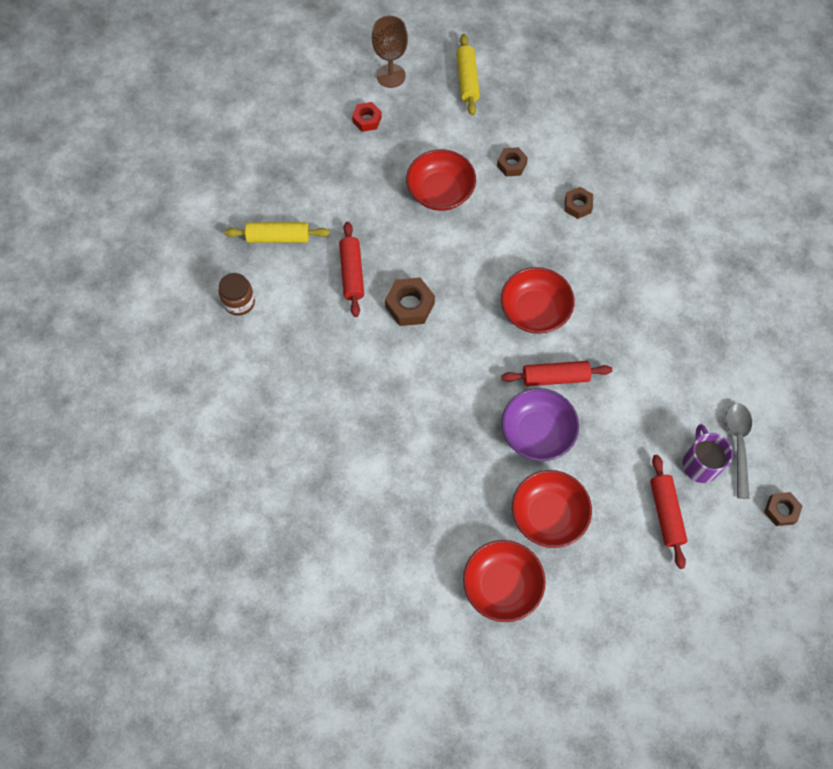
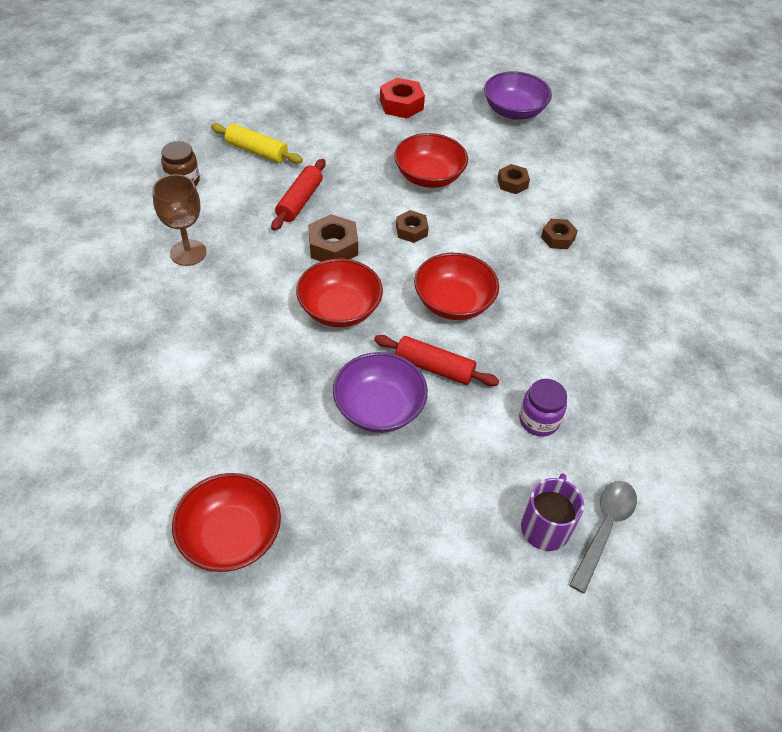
camera: 25 degrees right, 15 degrees down
red nut [352,102,382,132] -> red nut [380,78,425,119], size x1.54
brown goblet [372,16,408,88] -> brown goblet moved to [152,174,206,266]
yellow rolling pin [456,34,480,115] -> purple bowl [484,71,552,120]
red bowl [512,470,592,548] -> red bowl moved to [296,259,383,327]
red rolling pin [650,455,688,569] -> none
brown nut [764,492,803,526] -> brown nut moved to [396,210,429,243]
none -> purple jar [519,379,567,437]

